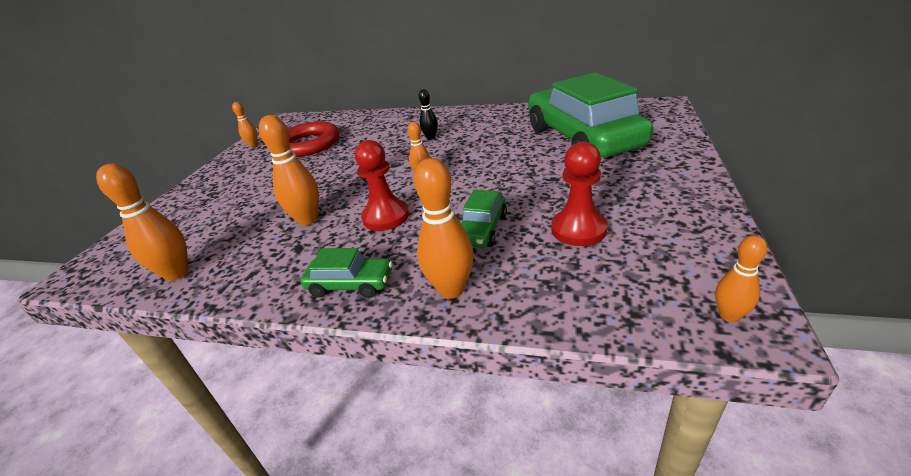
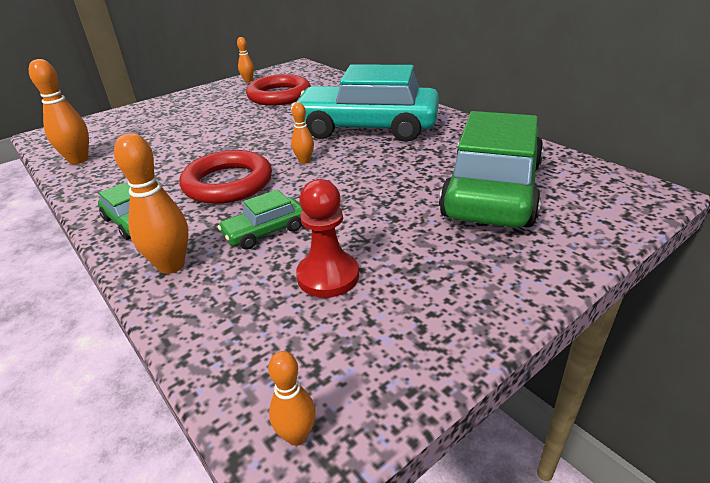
camera: 35 degrees right, 0 degrees up
orange bowling pin [259,115,319,226] -> none
red pawn [355,140,409,231] -> red ring [179,150,272,204]
black bowling pin [419,89,438,140] -> turquoise car [291,64,439,142]

